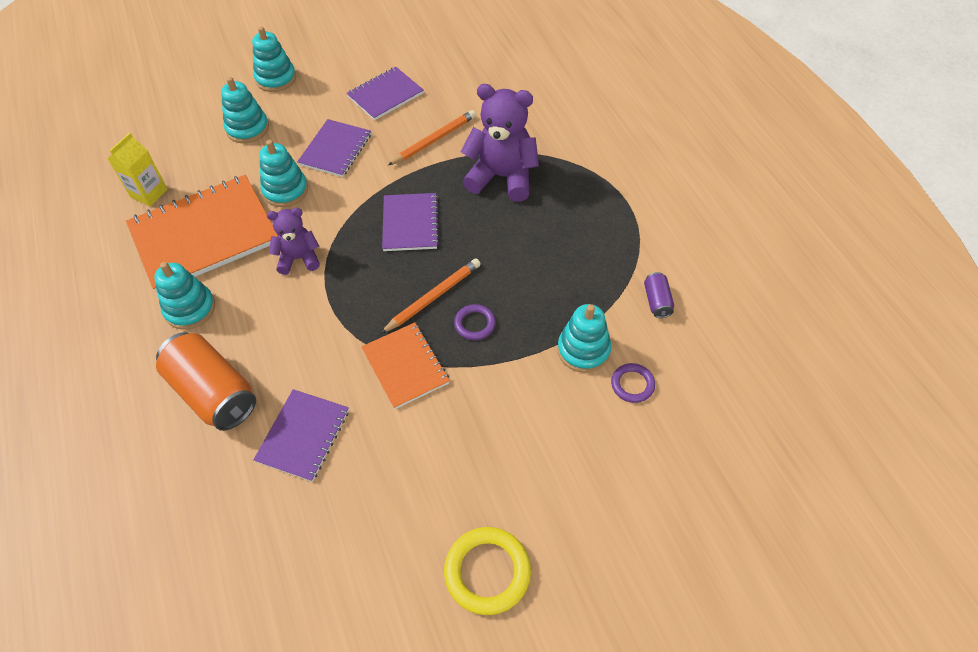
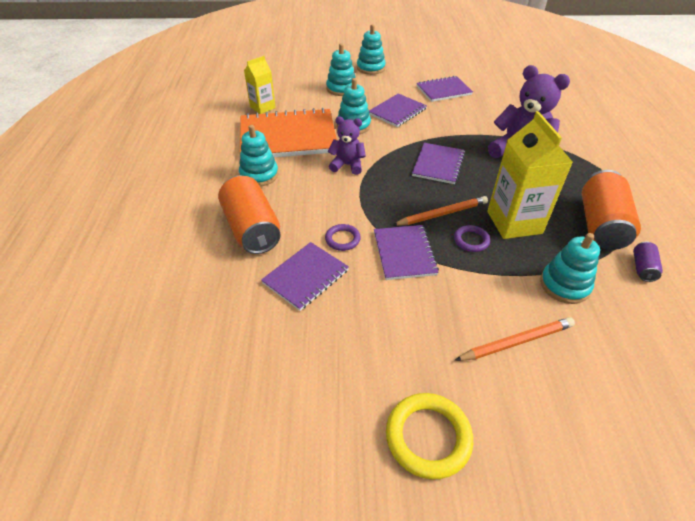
camera: 20 degrees right, 10 degrees down
orange notebook [361,322,450,409] -> purple notebook [374,225,439,280]
orange pencil [388,110,476,165] -> orange pencil moved to [455,317,575,361]
purple ring [611,363,655,403] -> purple ring moved to [325,224,361,251]
none -> yellow carton [487,111,573,239]
none -> orange can [582,170,641,250]

